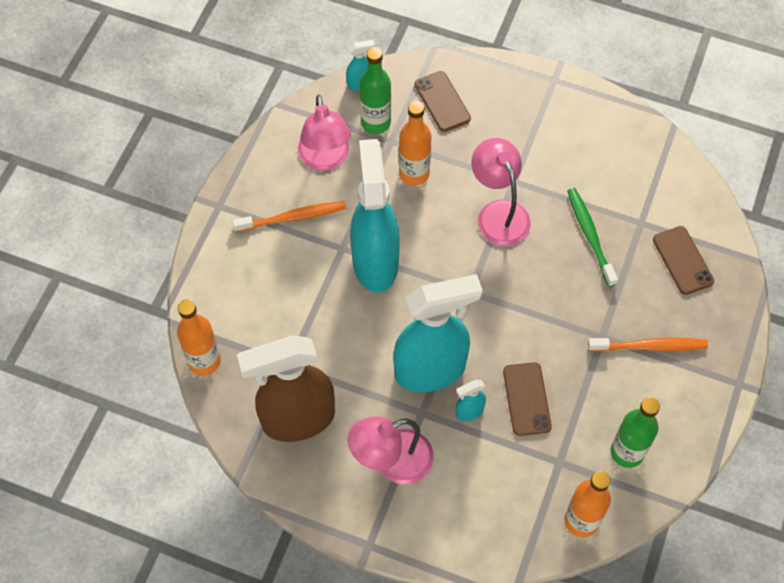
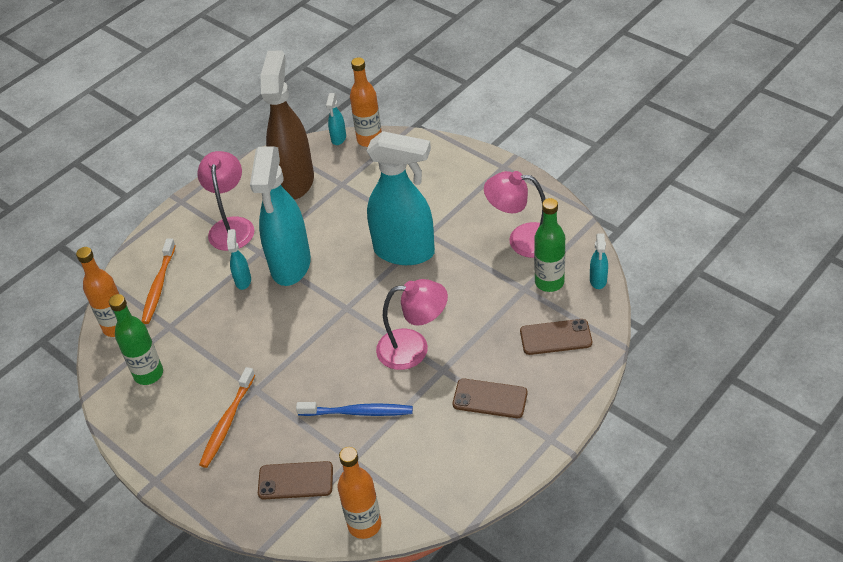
camera: 115 degrees right, 15 degrees down
orange toothbrush [232,201,346,232] -> orange toothbrush moved to [142,238,176,324]
orange bottle [399,101,431,186] -> orange bottle moved to [338,447,381,539]
brown phone [503,362,552,436] -> brown phone moved to [453,378,528,418]
green toothbrush [567,188,618,287] -> blue toothbrush [296,402,413,416]
none -> turquoise spray bottle [326,93,346,145]

